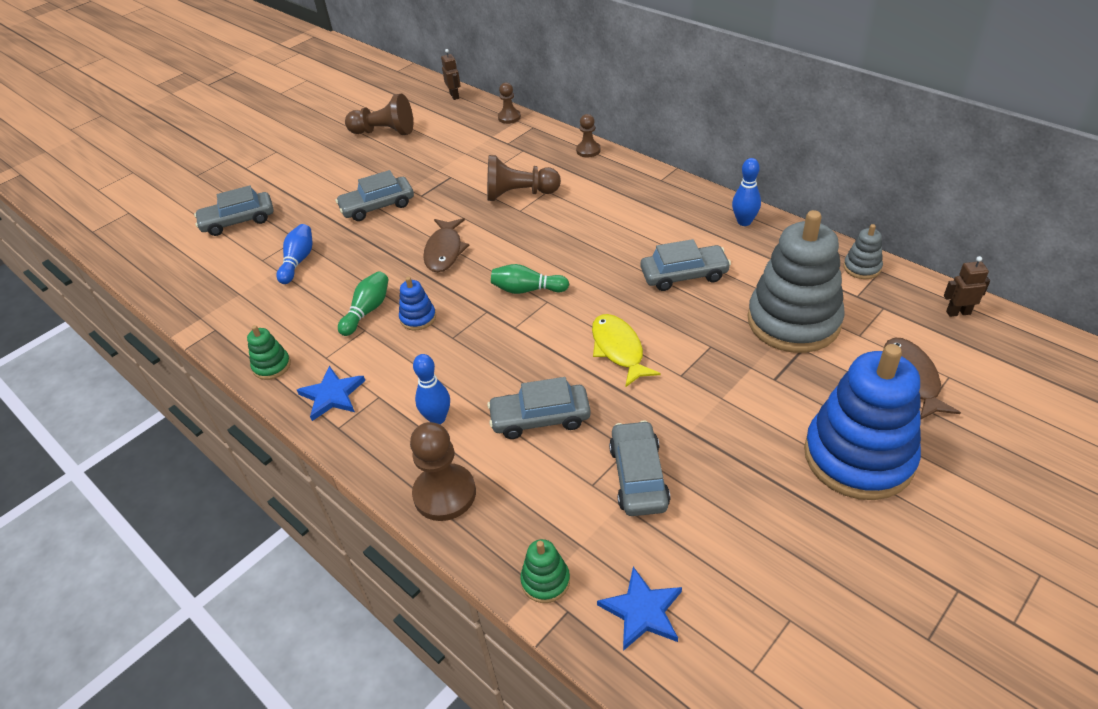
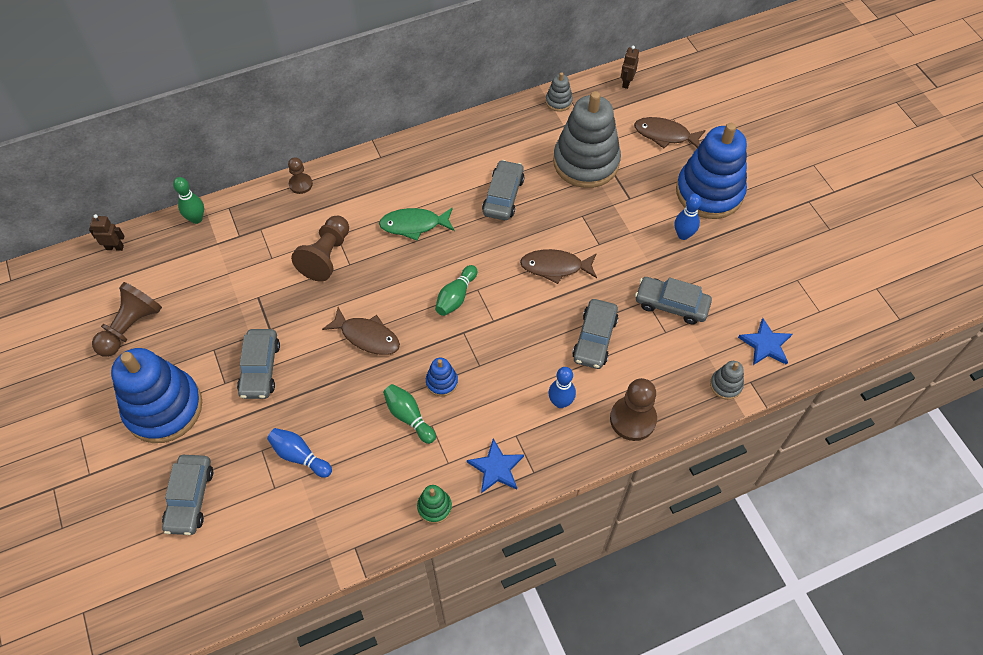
camera: 70 degrees left, 15 degrees up
brown pawn [498,82,521,124] -> green bowling pin [173,177,204,224]
green stacking toy [520,539,570,603] -> grey stacking toy [710,361,744,400]
yellow fish [592,314,661,387] -> brown fish [520,249,597,284]
blue bowling pin [732,158,761,226] -> blue bowling pin moved to [675,194,701,240]
none -> blue stacking toy [111,348,202,443]
none -> green fish [379,207,454,241]

